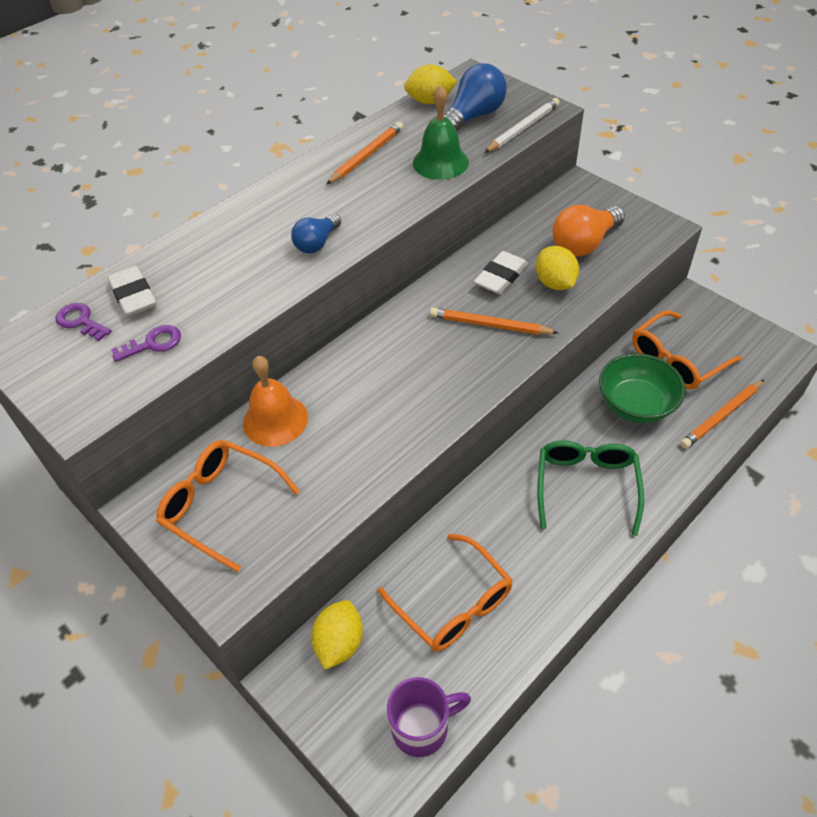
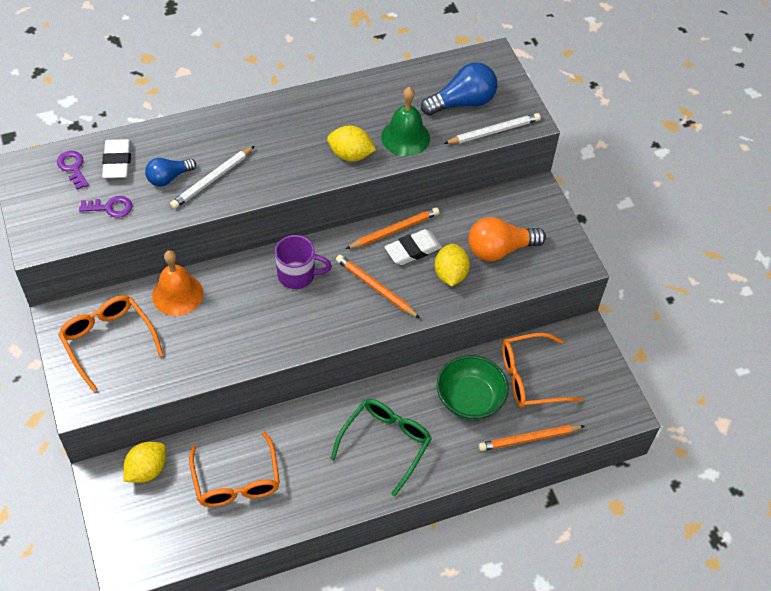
camera: 20 degrees right, 5 degrees up
blue light bulb [291,214,341,253] -> blue light bulb moved to [145,158,196,186]
orange pencil [326,122,403,185] -> orange pencil moved to [346,207,439,249]
purple mug [387,677,471,757] -> purple mug moved to [275,235,332,289]
yellow lemon [404,64,457,104] -> yellow lemon moved to [327,125,376,161]
none -> white pencil [170,146,255,209]

